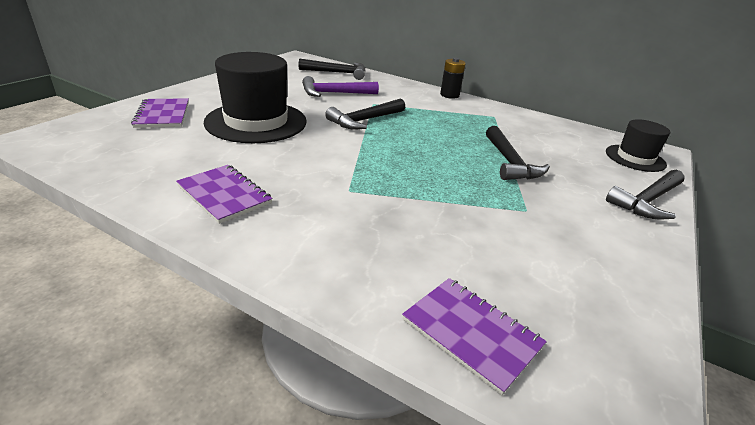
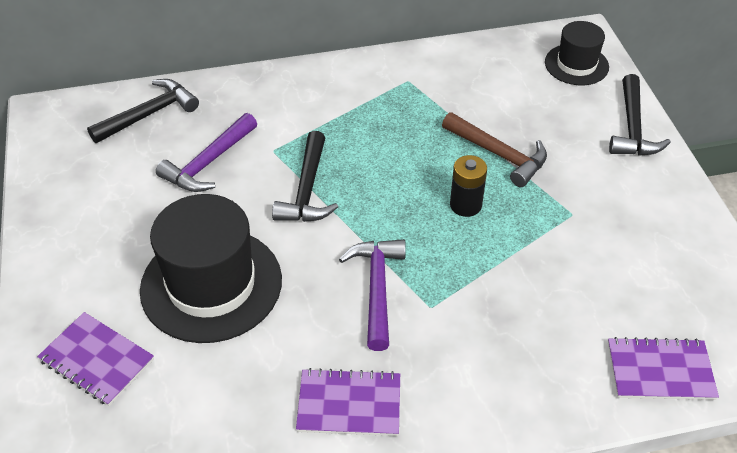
camera: 40 degrees left, 15 degrees up
black battery [440,58,466,99] -> black battery moved to [450,155,487,217]
black hammer [486,126,550,180] -> brown hammer [442,112,547,187]
none -> purple hammer [339,239,406,351]

